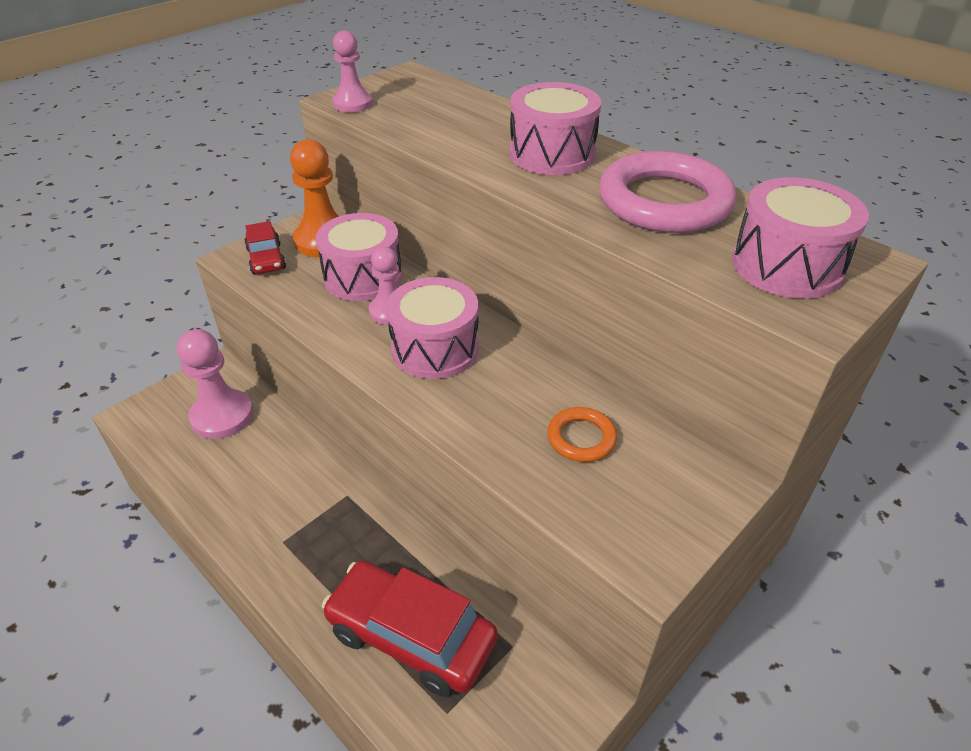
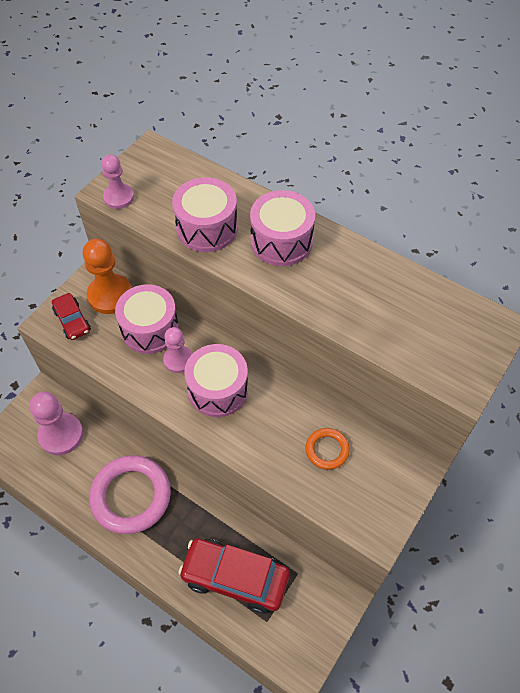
camera: 10 degrees left, 15 degrees up
pink ring [599,151,736,233] -> pink ring moved to [89,455,171,534]
pink drum [732,177,869,299] -> pink drum moved to [172,177,238,252]

